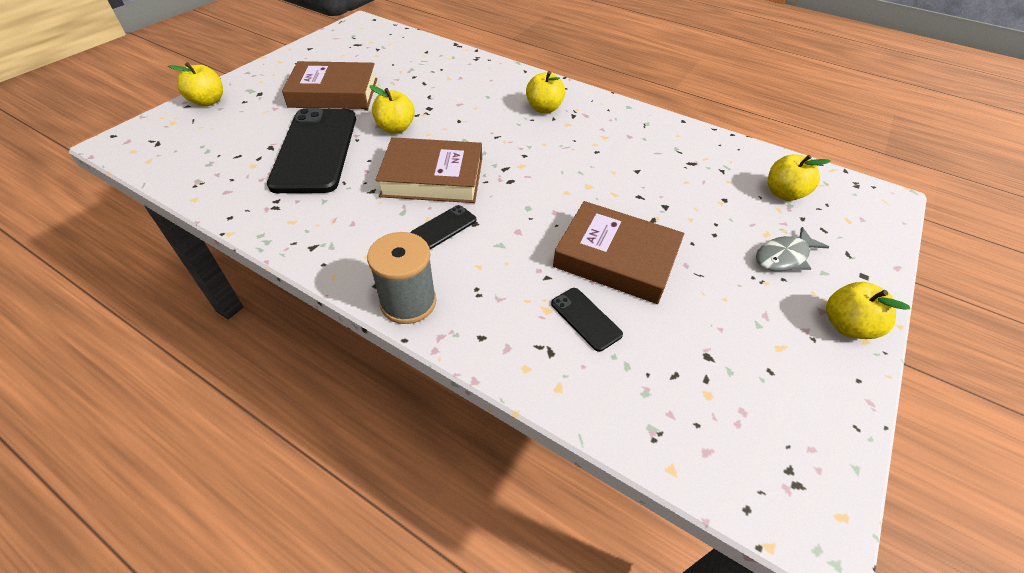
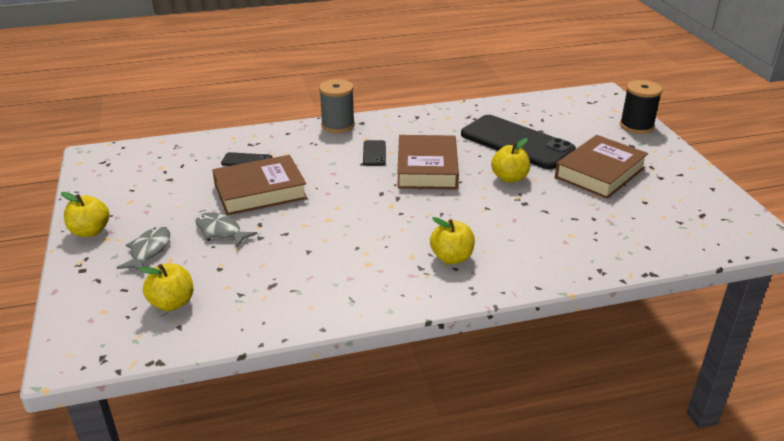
camera: 135 degrees right, 15 degrees down
yellow apple [168,62,223,106] -> black spool [620,80,663,134]
brown book [376,137,482,203] -> brown book turned 45 degrees counterclockwise [397,135,459,189]
none -> grey fish [195,212,257,247]

